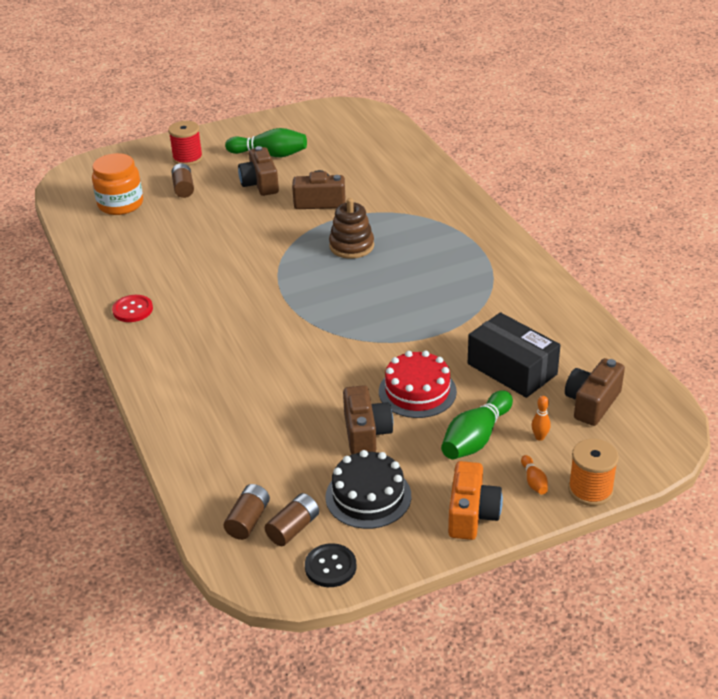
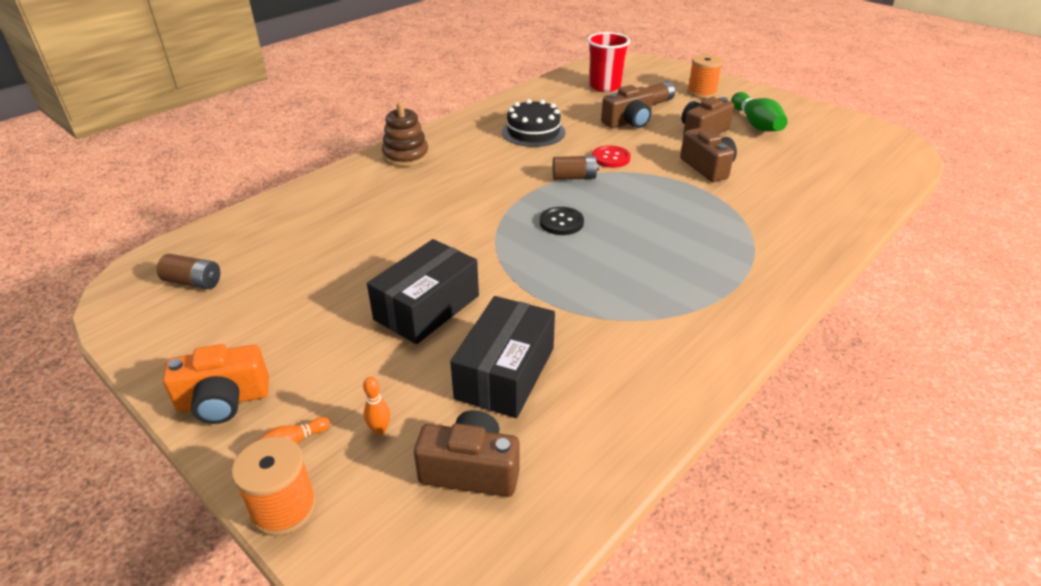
camera: 65 degrees right, 0 degrees up
orange jar [92,153,143,215] -> red cup [587,32,630,92]
red button [112,295,153,322] -> red button moved to [592,145,631,168]
red spool [168,121,203,166] -> orange spool [687,54,723,98]
brown battery [224,484,270,540] -> brown battery moved to [553,156,599,180]
black button [305,543,356,587] -> black button moved to [540,207,584,235]
black cake [325,450,411,529] -> black cake moved to [502,99,565,147]
brown stacking toy [329,198,374,259] -> brown stacking toy moved to [382,102,429,167]
brown camera [343,385,393,454] -> brown camera moved to [601,85,654,128]
red cake [379,350,457,418] -> black box [367,239,479,344]
green bowling pin [441,390,513,459] -> none

